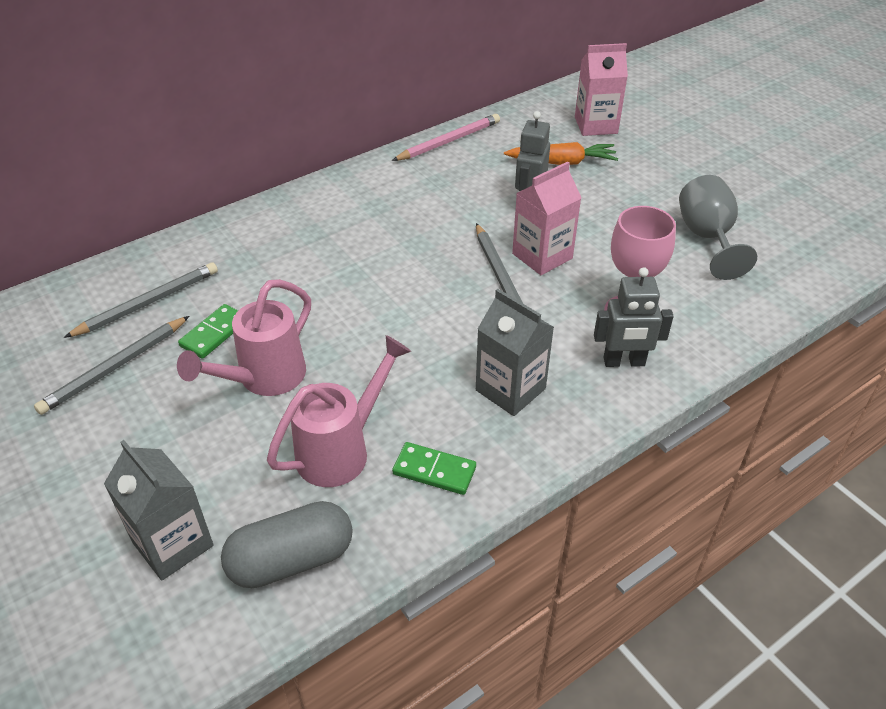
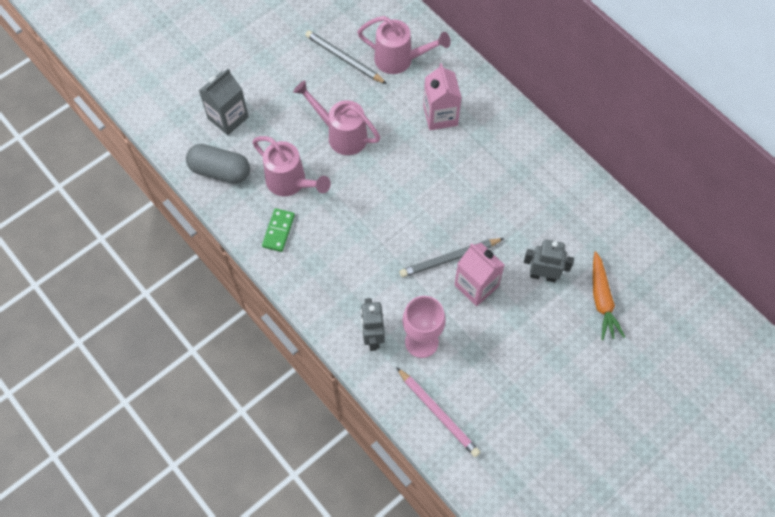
camera: 85 degrees right, 20 degrees up
grey pencil [64,262,218,338] -> pink watering can [357,16,451,74]
green domino [178,304,238,359] -> none
grey capsule [221,501,353,588] -> grey capsule turned 45 degrees counterclockwise [186,144,250,184]
pink pencil [392,114,500,161] -> pink pencil moved to [396,367,480,457]
grey carton [476,289,554,416] -> none
pink carton [575,43,628,136] -> pink carton moved to [423,63,462,130]
grey goblet [679,175,757,280] -> none

